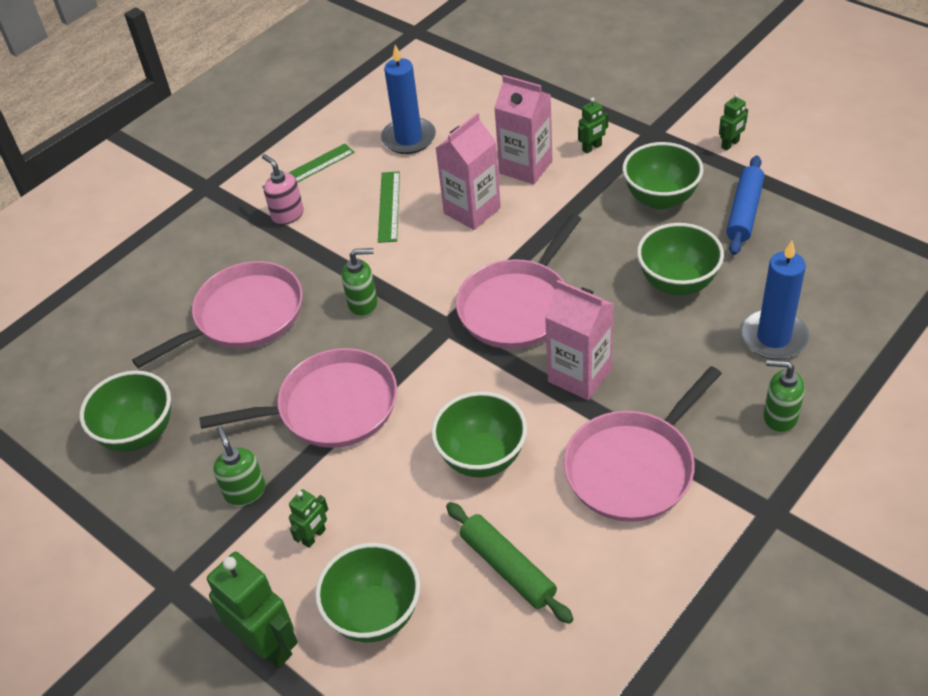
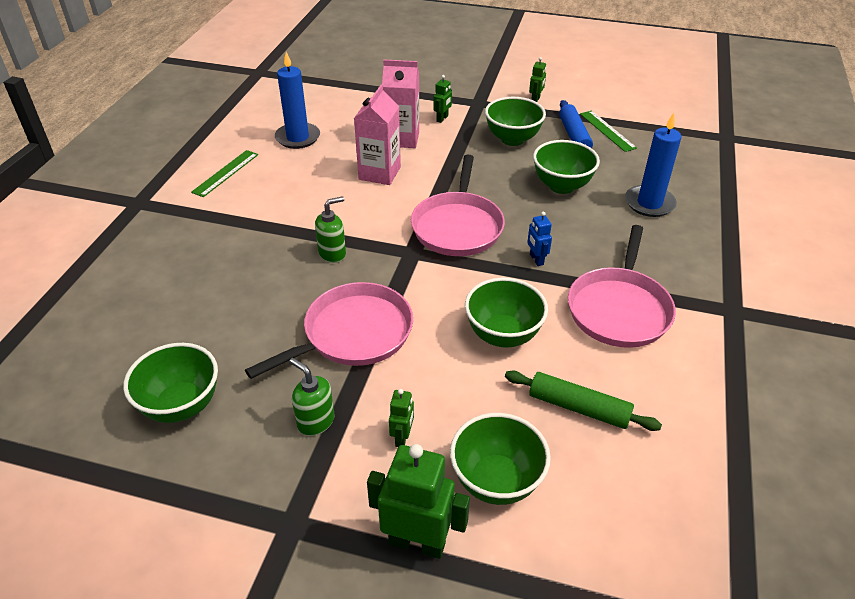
camera: 30 degrees left, 5 degrees down
pink pan [132,261,303,368] -> none
pink soap dispenser [262,154,304,225] -> none
green ruler [378,171,400,243] -> green ruler moved to [580,110,637,152]
pink carton [545,280,614,400] -> blue robot [527,212,552,266]
green soap dispenser [763,360,805,433] -> none

